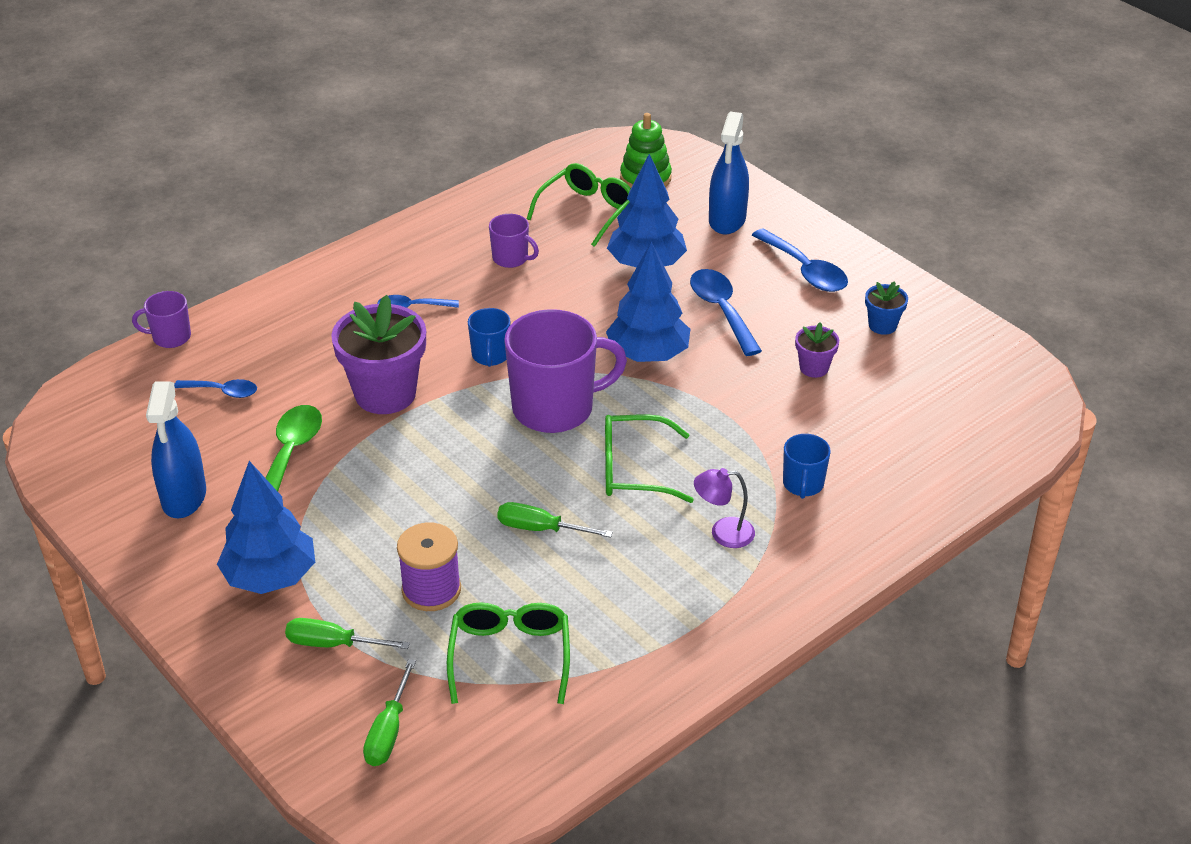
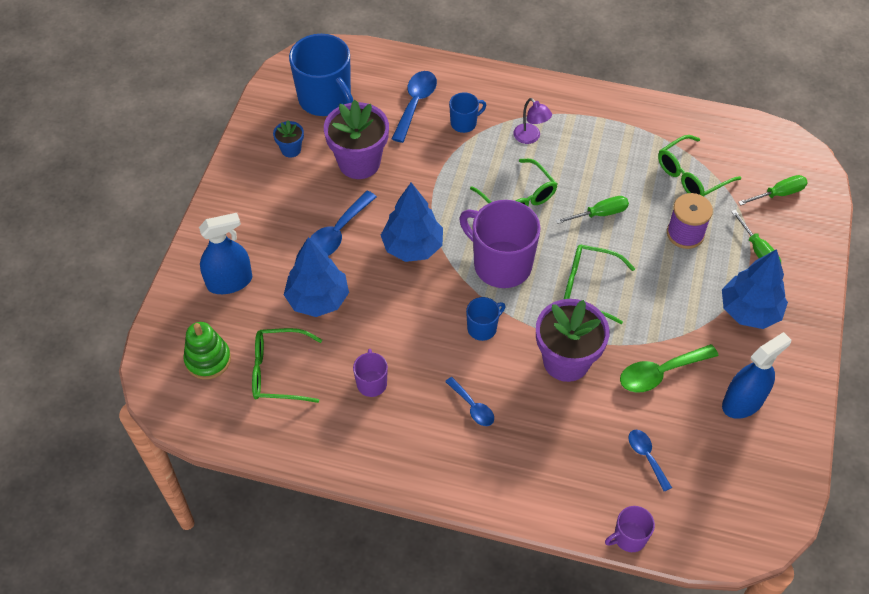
camera: 125 degrees left, 15 degrees up
purple mug [132,291,191,348] -> purple mug turned 105 degrees clockwise [605,506,655,552]
green screwdriver [497,502,613,538] -> green screwdriver turned 90 degrees counterclockwise [556,196,629,224]
blue spoon [752,228,848,292] -> blue spoon moved to [392,71,437,143]
purple flower pot [795,322,839,378] -> purple flower pot [324,100,389,179], size x2.08
none -> blue mug [289,34,353,116]
none -> green glasses [564,245,635,324]

